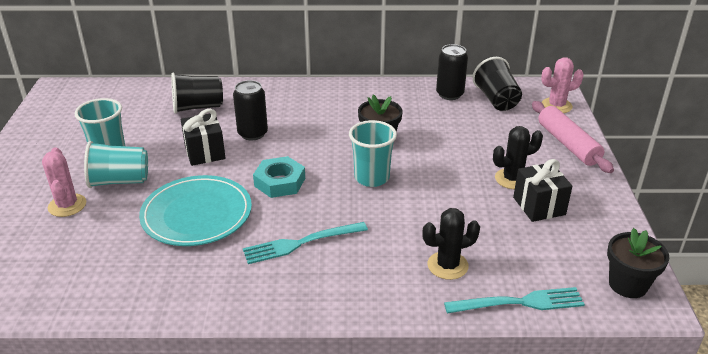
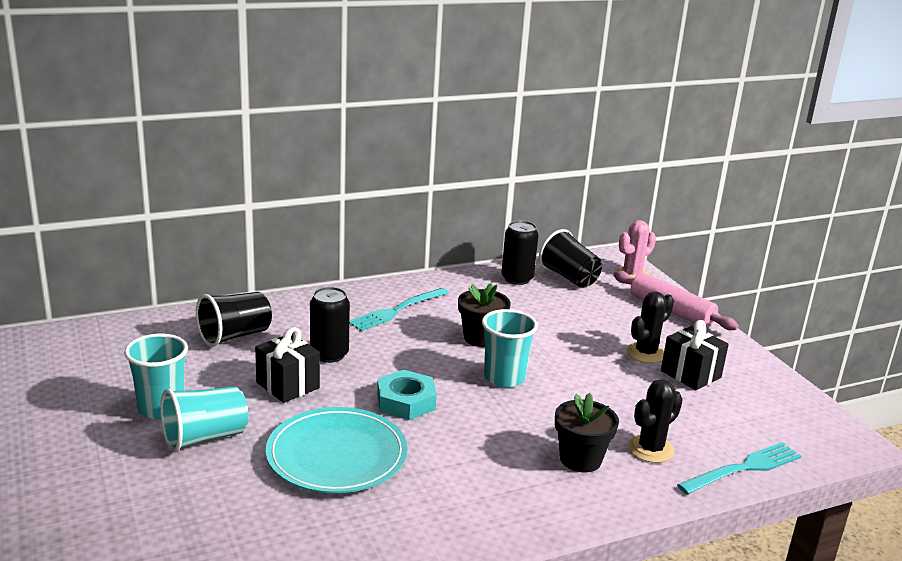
camera: 25 degrees left, 10 degrees down
pink cactus [42,147,86,217] -> none
turquoise fork [243,222,368,264] -> turquoise fork moved to [349,288,449,331]
black flower pot [607,228,669,298] -> black flower pot moved to [555,393,619,472]

